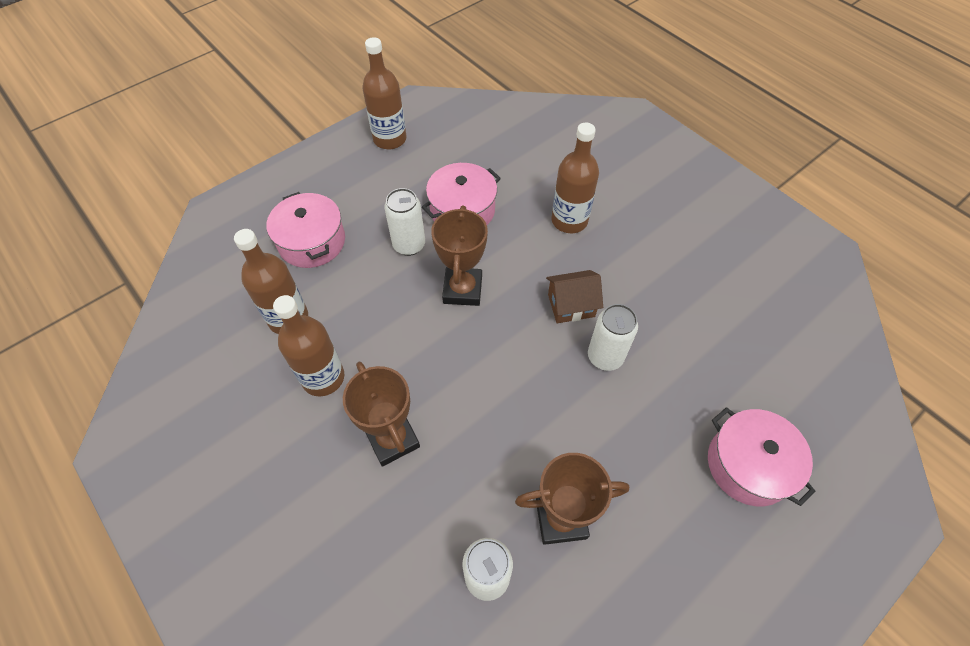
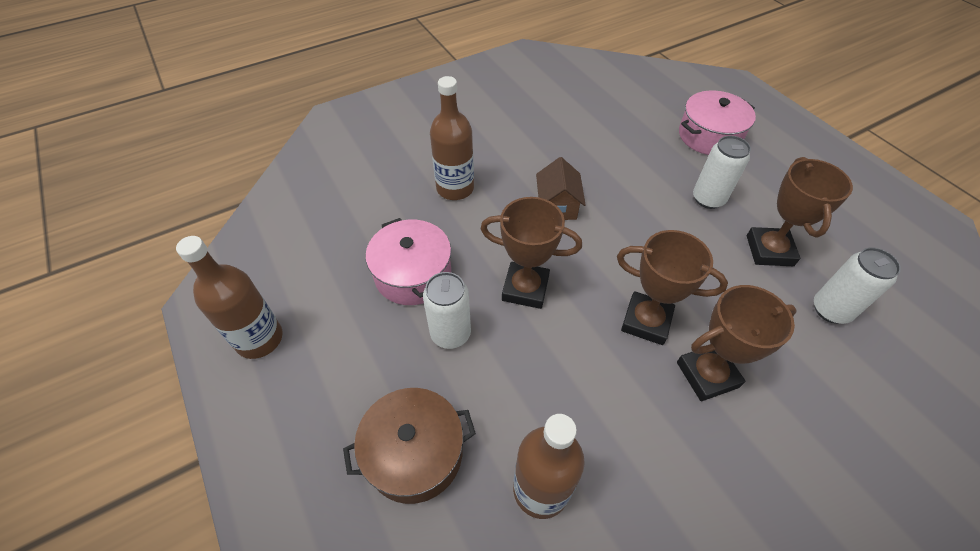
camera: 80 degrees left, 5 degrees down
pink pot [266,192,345,268] -> brown pot [343,388,476,504]
brown bottle [273,295,344,396] -> none
white can [588,304,638,371] -> white can moved to [693,136,751,209]
none -> brown trophy [617,230,728,345]

